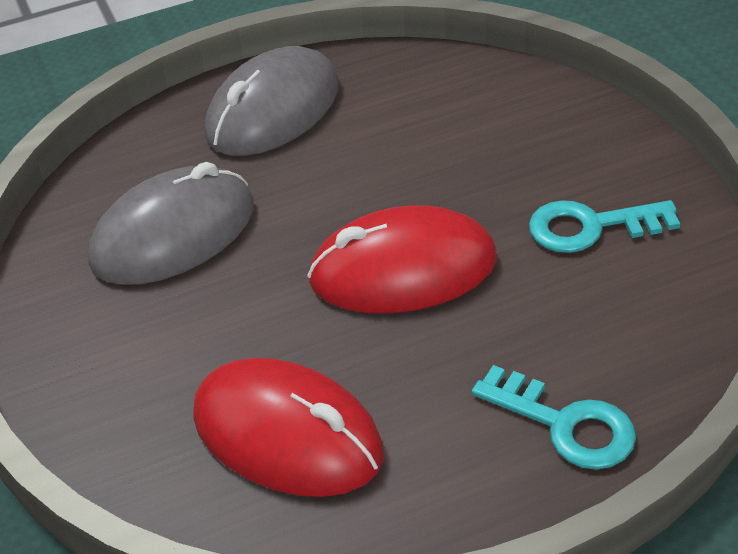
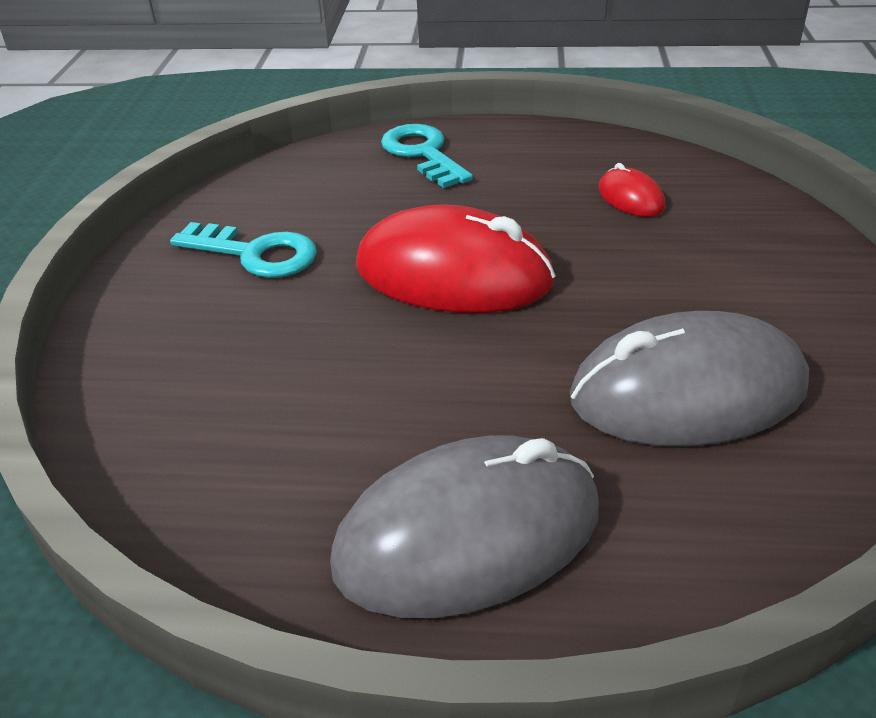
camera: 155 degrees left, 5 degrees down
red mouse [193,358,384,497] -> red mouse [599,163,665,217], size x0.45

